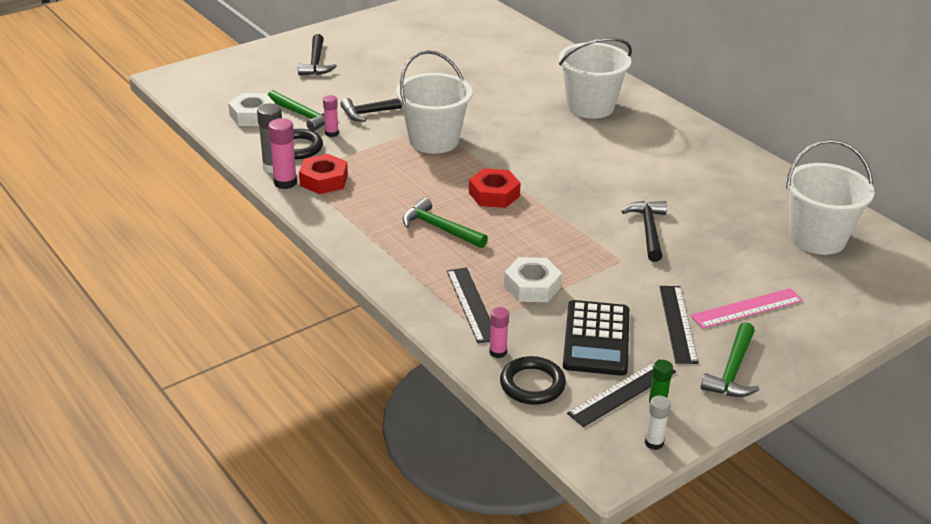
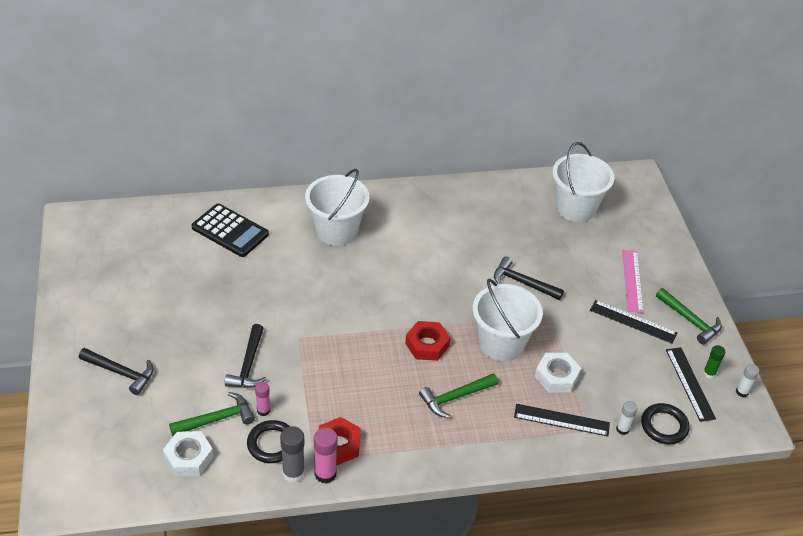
camera: 65 degrees left, 10 degrees up
white bucket [396,50,473,154] -> white bucket moved to [473,279,543,361]
pink glue stick [489,307,509,358] -> white glue stick [616,401,637,435]
black calculator [563,300,629,376] -> black calculator moved to [191,204,269,257]

